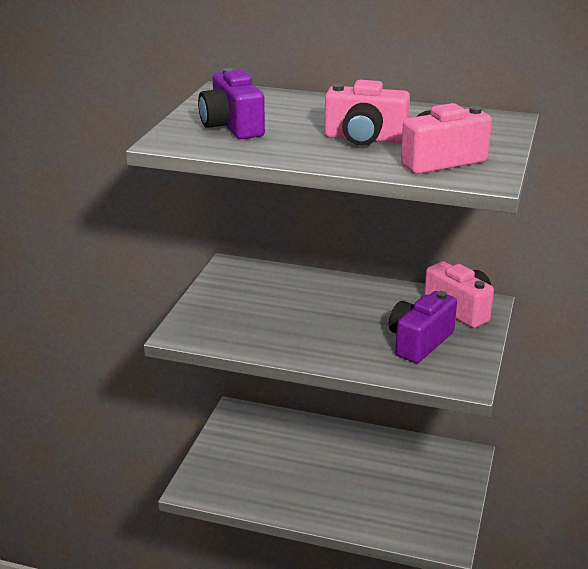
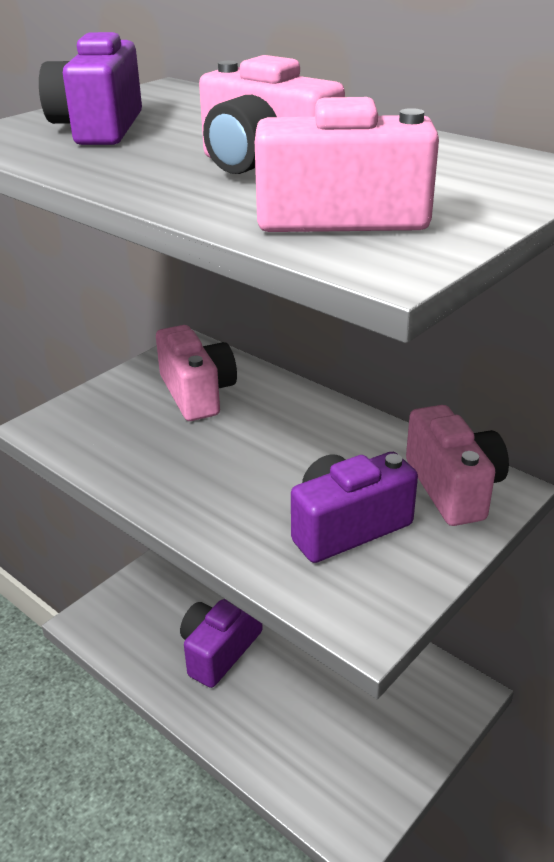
camera: 25 degrees right, 5 degrees up
none -> pink camera [156,325,237,421]
none -> purple camera [180,599,263,688]

